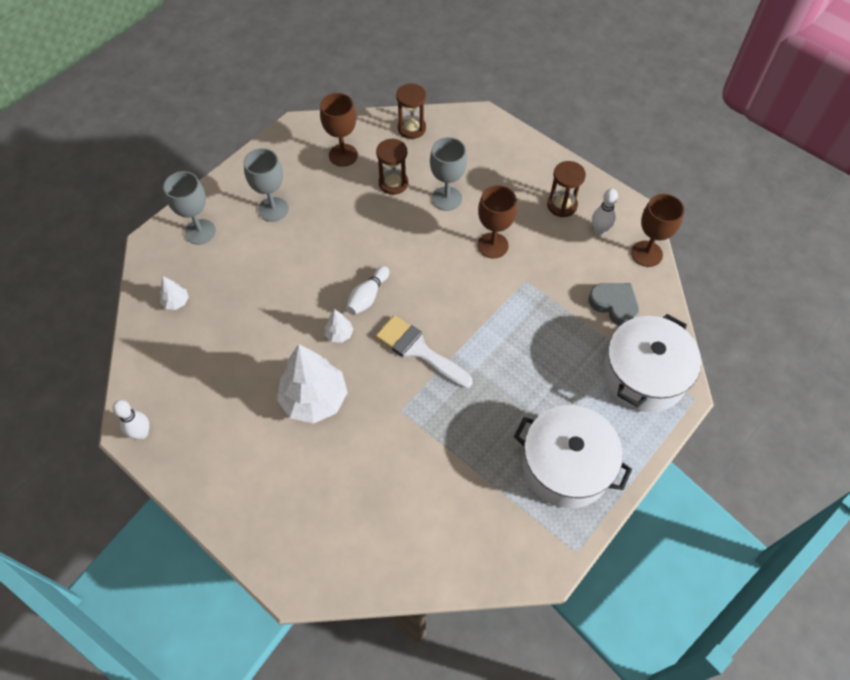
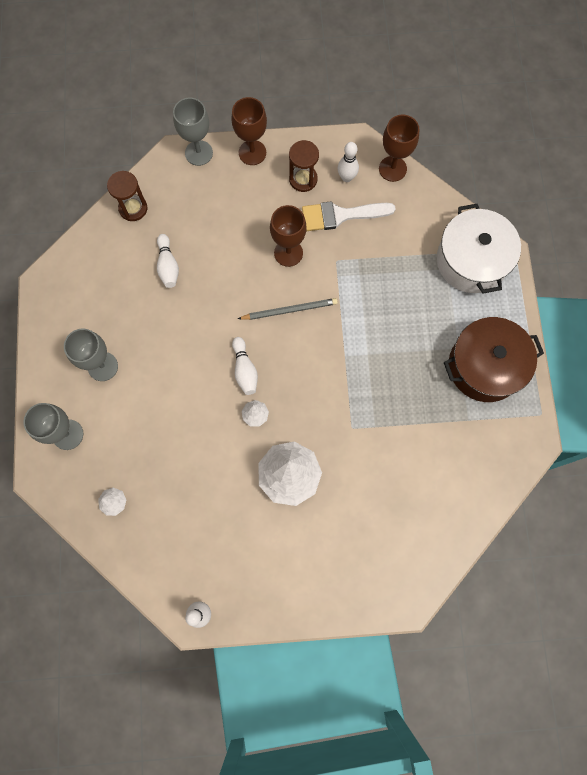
camera: 45 degrees left, 15 degrees up
brown goblet [320,93,358,167] -> brown goblet moved to [231,97,267,165]
brown hourglass [376,138,408,195] -> white bowling pin [157,234,179,288]
white brush [376,315,472,388] -> white brush moved to [302,201,396,231]
grey goblet [430,137,467,211] -> grey goblet moved to [173,98,213,166]
white pot [514,405,632,508] -> brown pot [444,317,544,402]
grey heart [588,283,639,326] -> none
none -> grey pencil [238,298,338,320]

